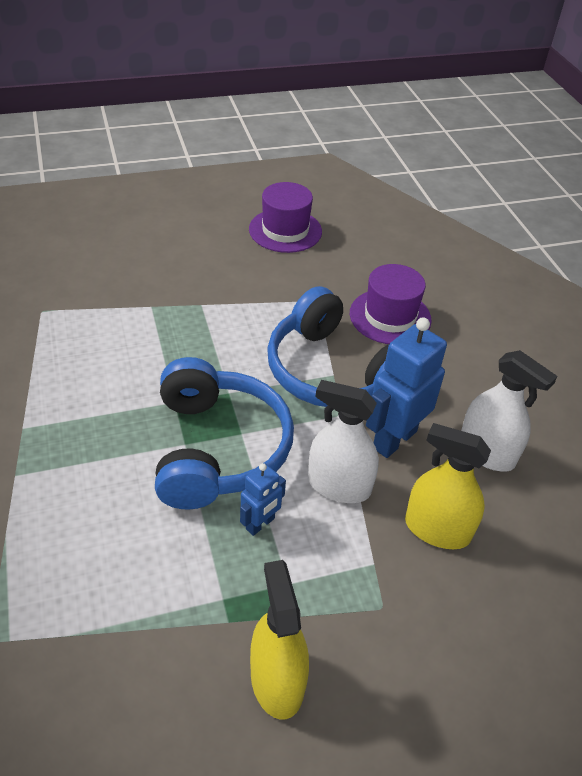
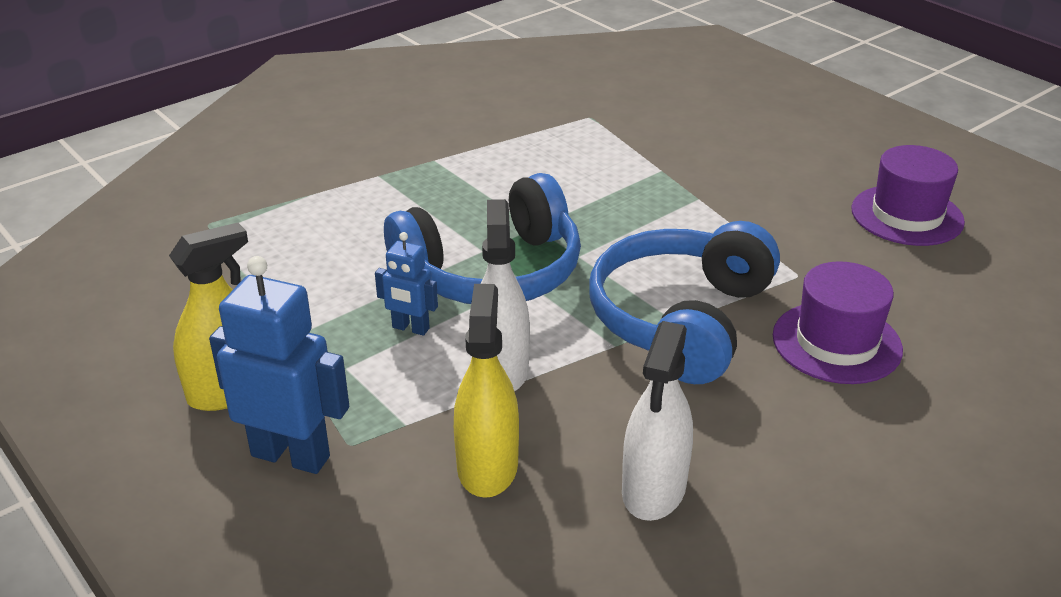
camera: 70 degrees right, 10 degrees down
blue robot [366,317,447,458] -> blue robot moved to [209,256,349,474]

